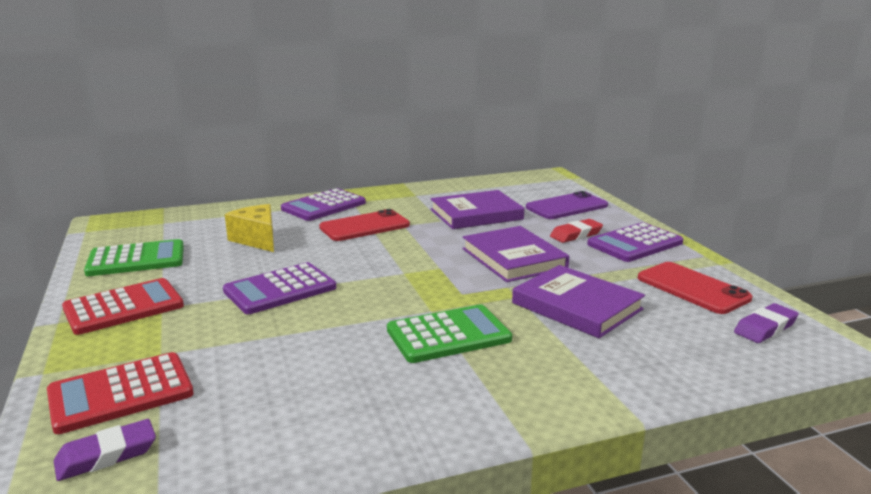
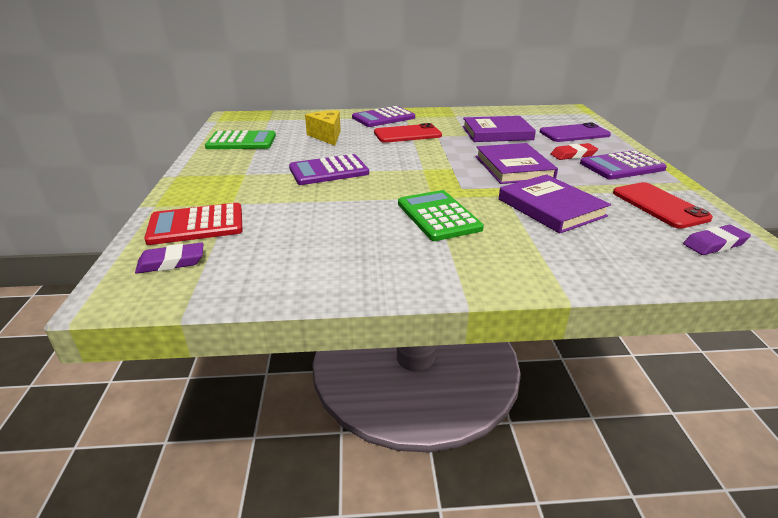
camera: 15 degrees right, 10 degrees up
red calculator [62,278,184,335] -> none
green calculator [387,304,512,363] -> green calculator turned 105 degrees counterclockwise [398,190,484,241]

